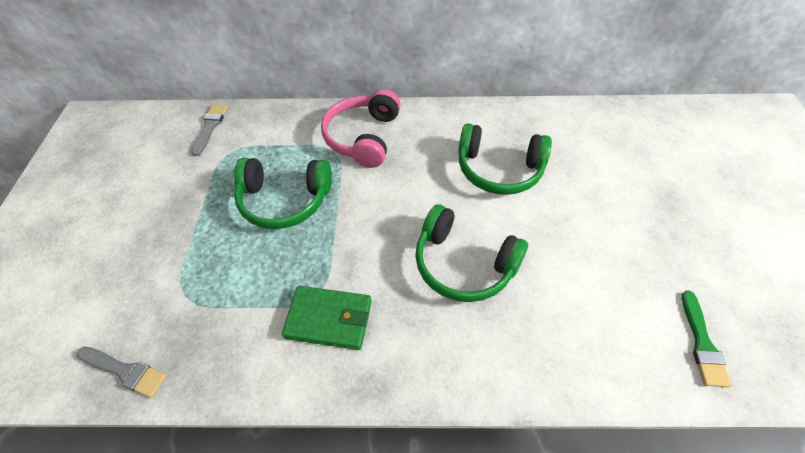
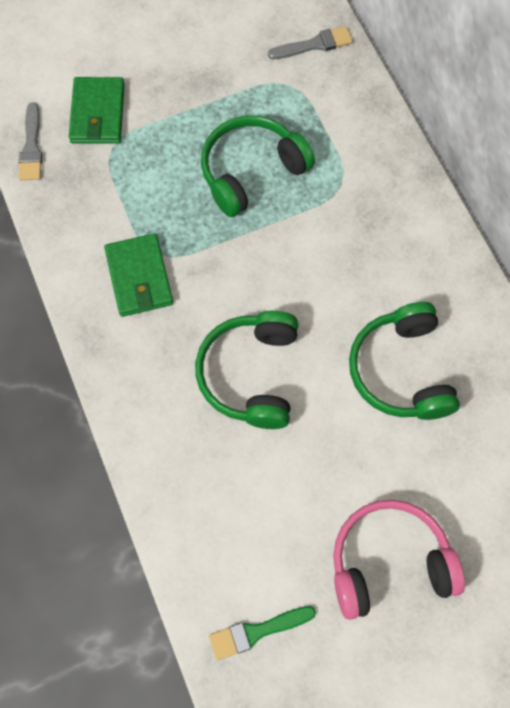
camera: 65 degrees right, 15 degrees up
green headphones [234,158,332,229] -> green headphones turned 75 degrees clockwise [201,115,315,217]
pink headphones [321,89,401,168] -> pink headphones moved to [333,500,465,620]
none -> green wallet [69,77,125,144]

